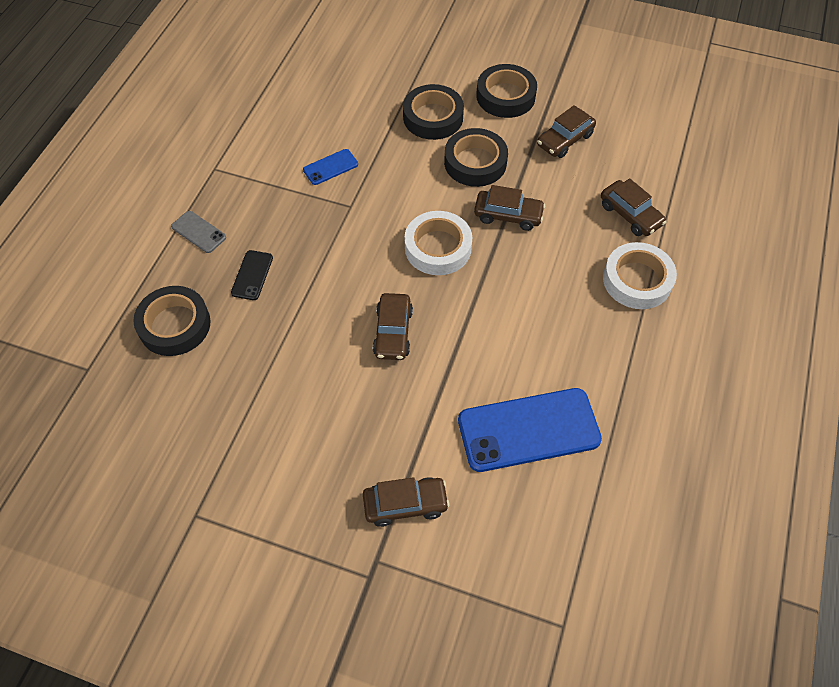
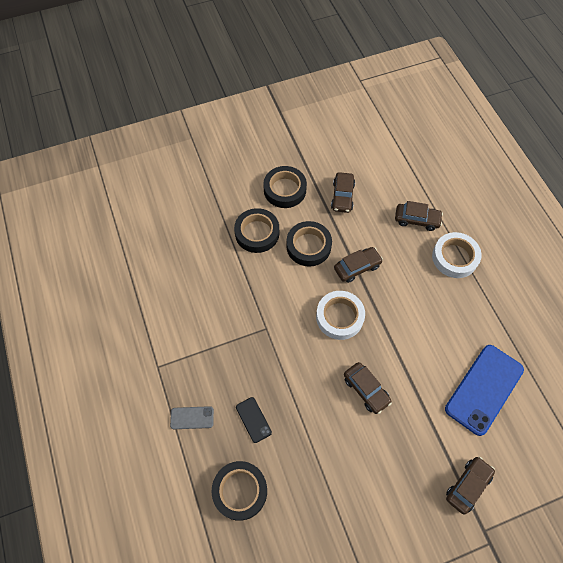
camera: 40 degrees left, 5 degrees up
blue phone [303,149,358,185] -> none

